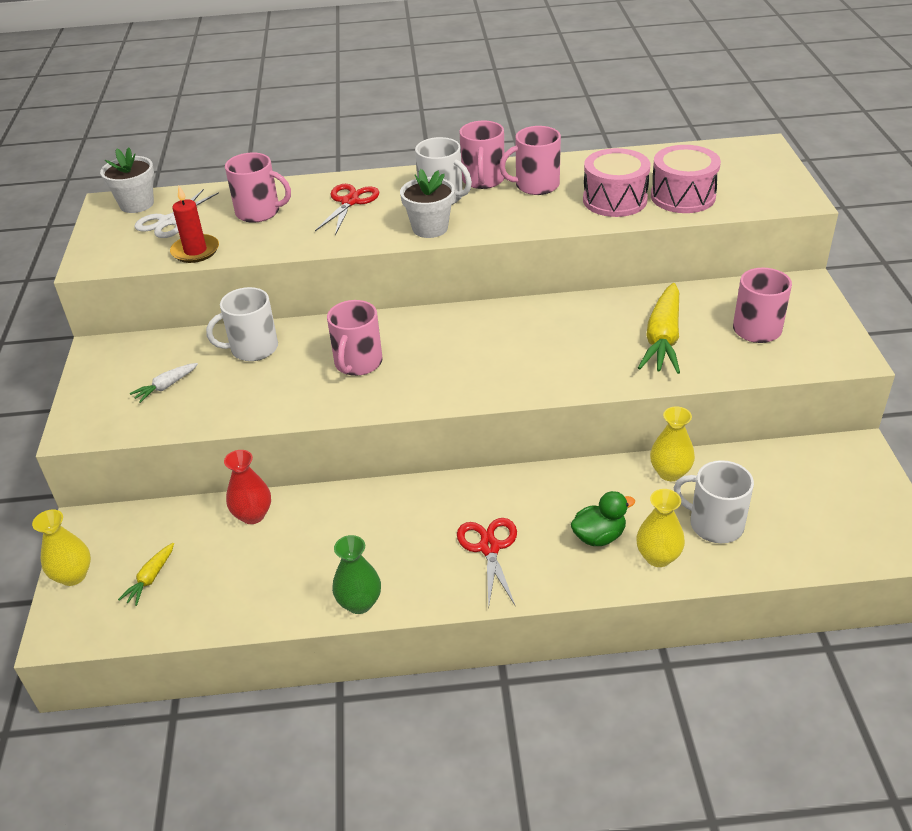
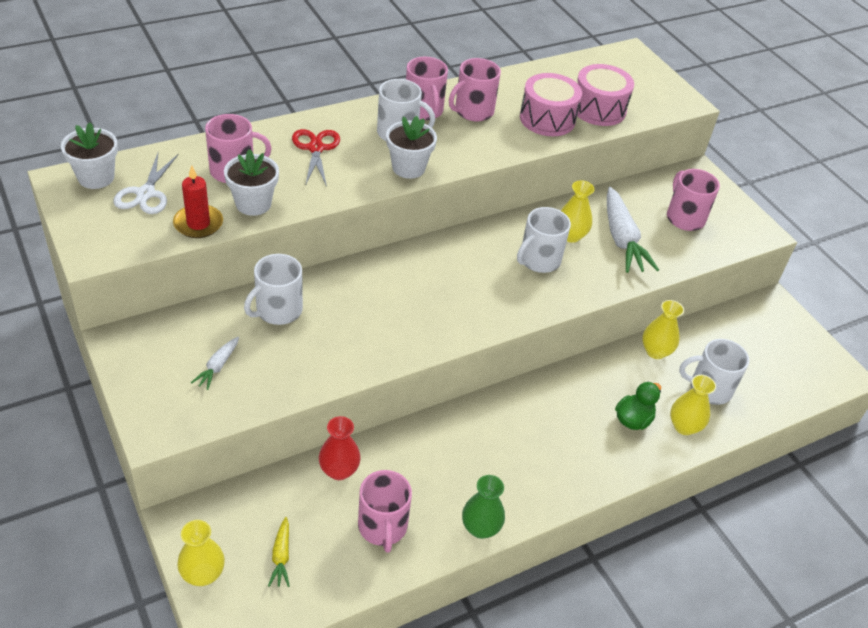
camera: 30 degrees left, 5 degrees up
pink mug [327,300,383,376] -> pink mug moved to [358,470,412,553]
red scissors [457,518,517,608] -> none
yellow carrot [638,283,680,374] -> white carrot [607,187,659,273]
none -> white flower pot [224,149,279,216]
none -> white mug [517,207,571,273]
none -> yellow vase [561,180,595,243]

